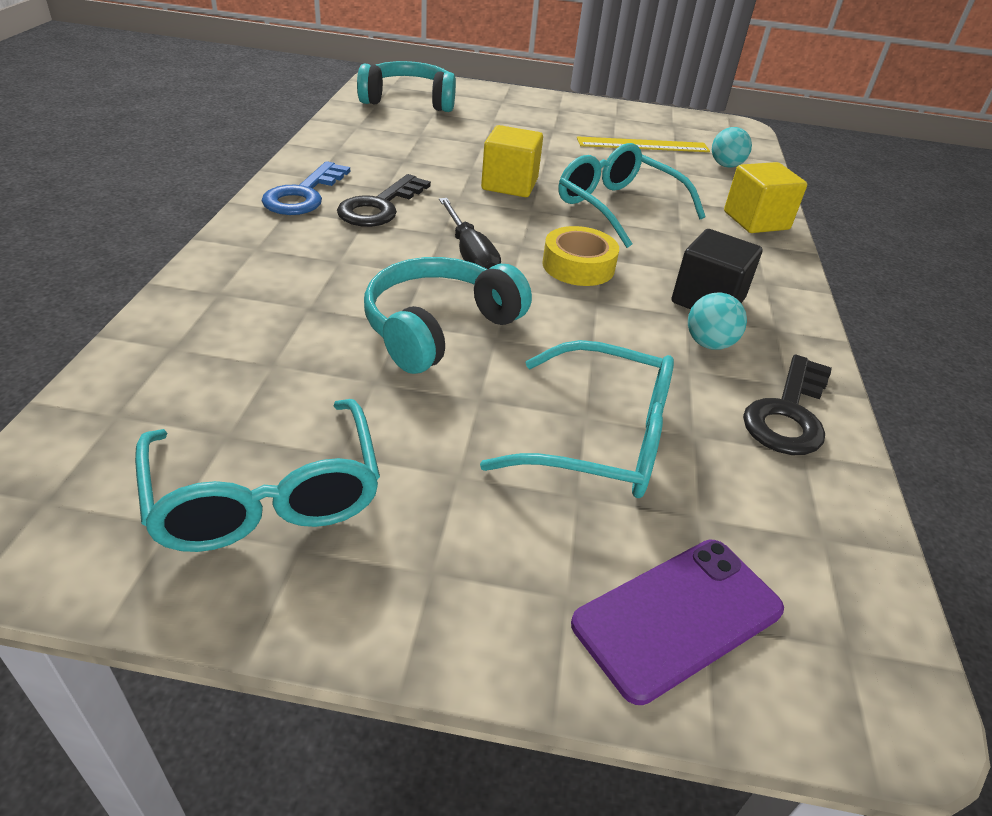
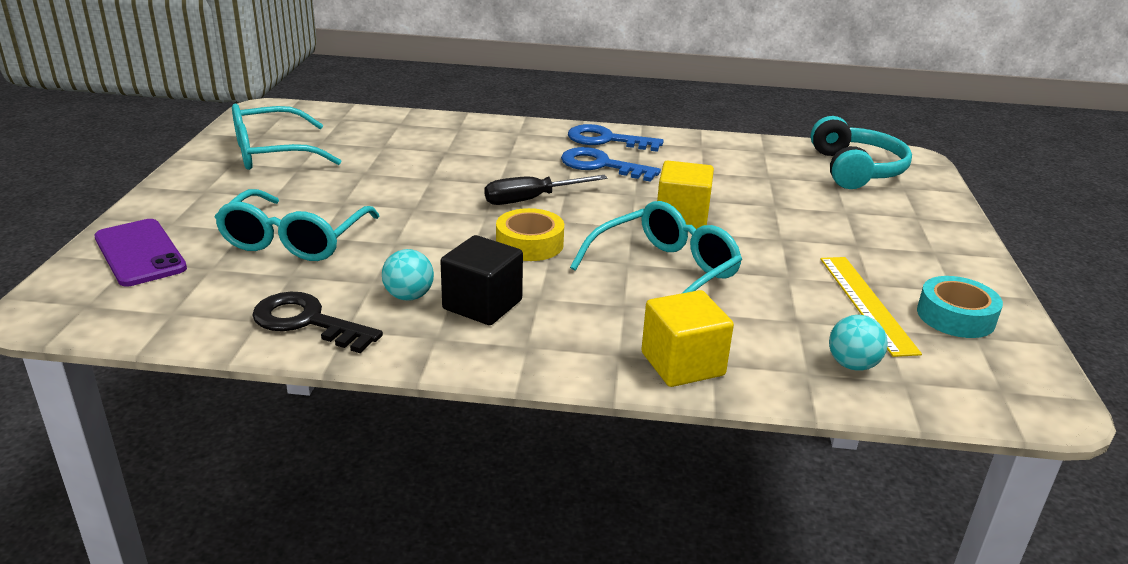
camera: 90 degrees right, 10 degrees down
black key [337,174,431,227] -> blue key [561,147,661,182]
turquoise headphones [364,257,532,374] -> none
none -> turquoise tape [917,276,1003,338]

